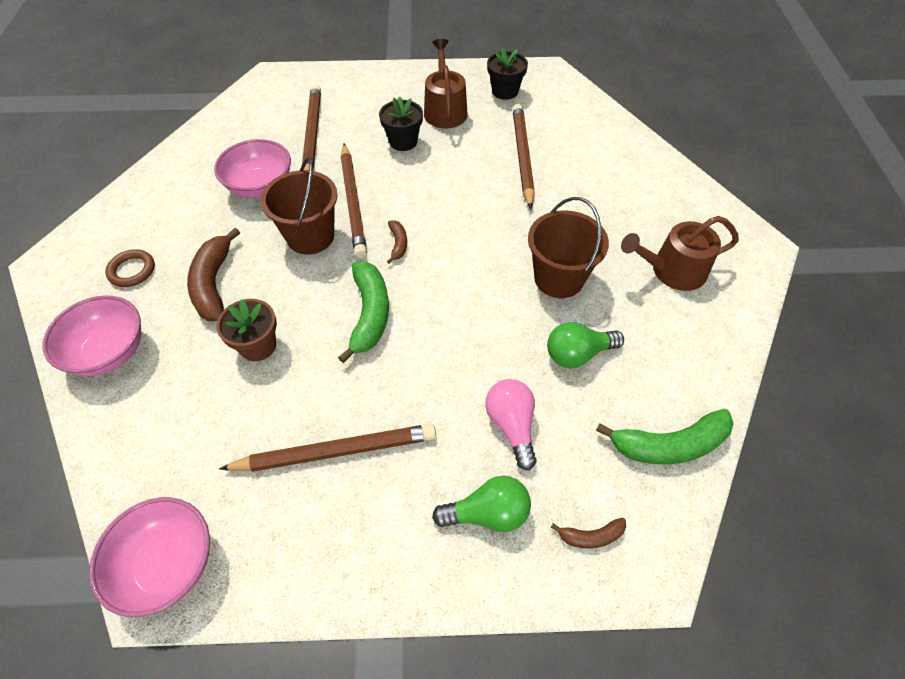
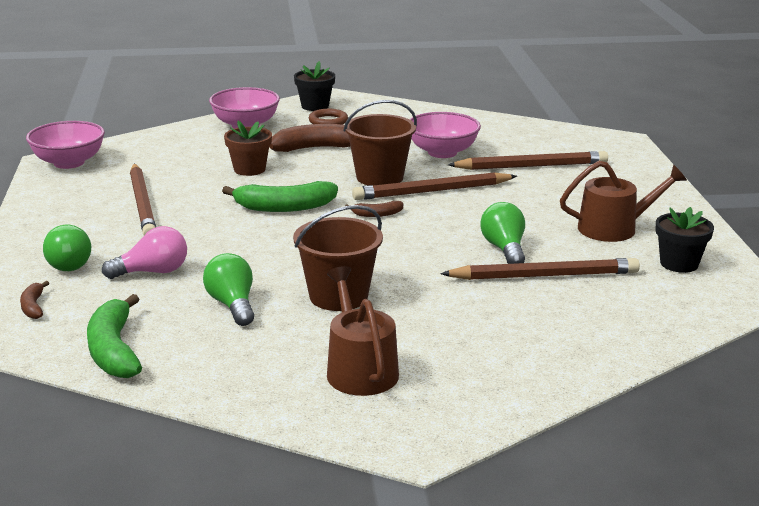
camera: 85 degrees right, 30 degrees down
black flower pot [379,96,423,151] -> black flower pot moved to [294,61,335,111]
none -> green light bulb [480,202,525,264]

